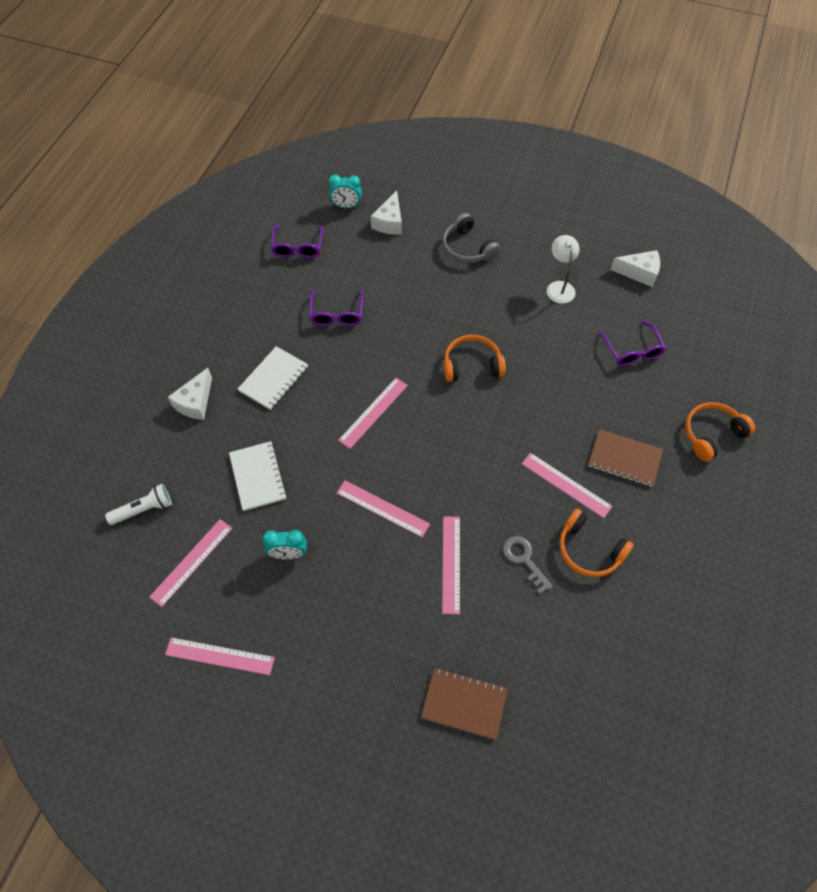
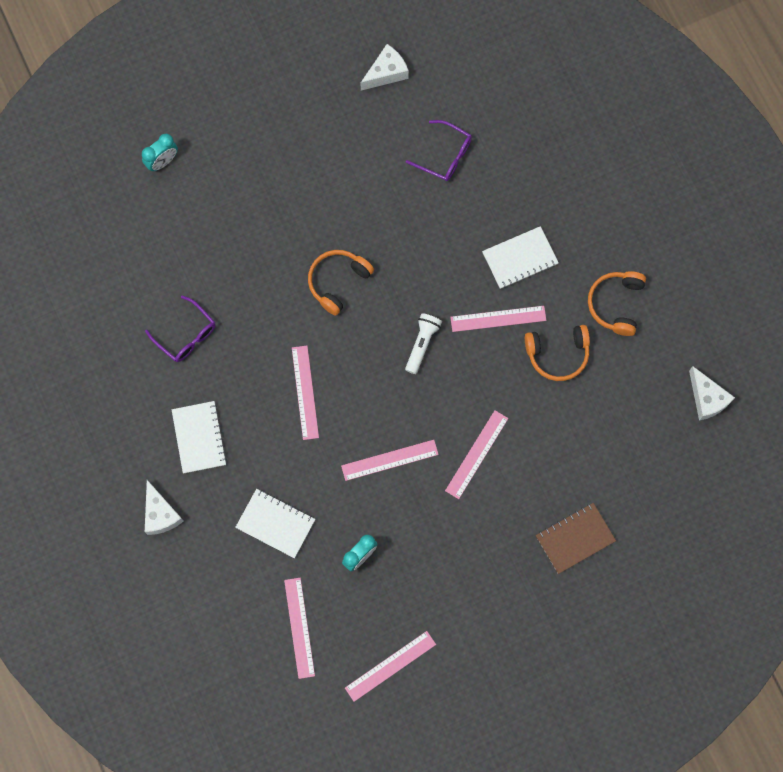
camera: 45 degrees left, 15 degrees up
white flashlight [105,484,172,525] -> white flashlight moved to [405,313,442,374]
purple glasses [271,225,323,258] -> none
turquoise clock [329,174,362,208] -> turquoise clock moved to [142,134,178,171]
white cheese [371,191,402,235] -> white cheese moved to [689,366,735,420]
grey headphones [442,213,500,263] -> none
pink ruler [442,516,460,614] -> pink ruler turned 75 degrees clockwise [445,410,508,499]
grey key [503,536,553,594] -> none
white lamp [547,235,579,304] -> none
brown notebook [588,429,663,487] -> white notebook [482,226,559,289]
orange headphones [685,402,755,462] -> orange headphones moved to [588,271,646,336]

